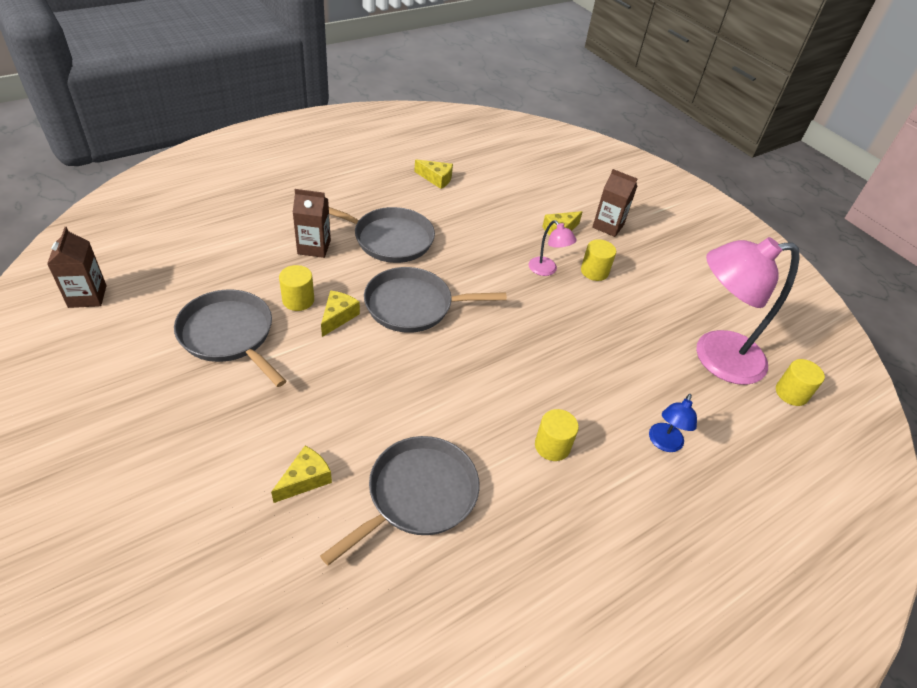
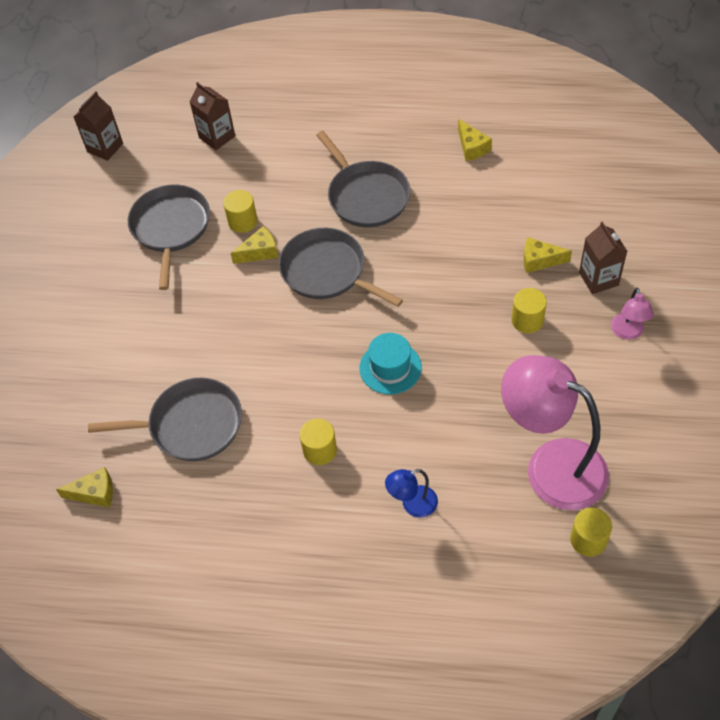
camera: 50 degrees right, 10 degrees up
yellow cheese [271,446,332,503] -> yellow cheese moved to [56,467,113,508]
brown carton [293,189,331,258] -> brown carton moved to [190,82,235,150]
pink lamp [529,220,577,276] -> pink lamp moved to [611,287,654,340]
none -> turquoise hat [359,333,422,394]

